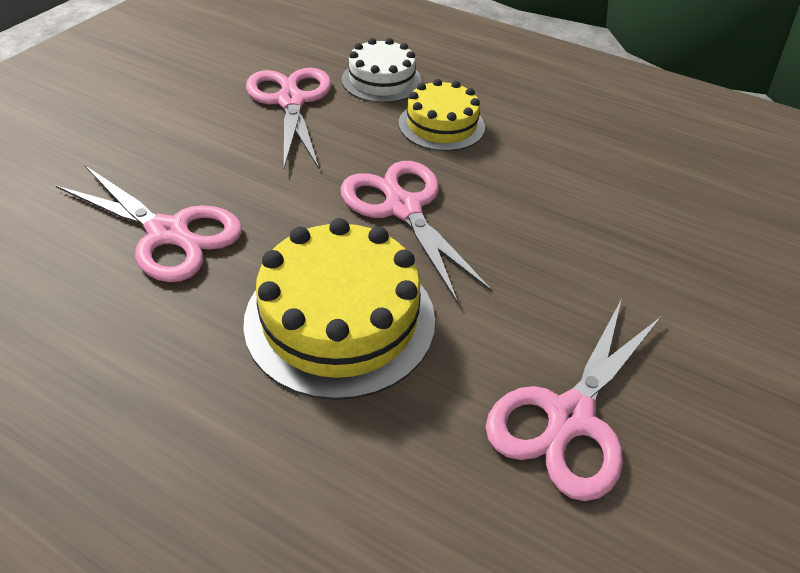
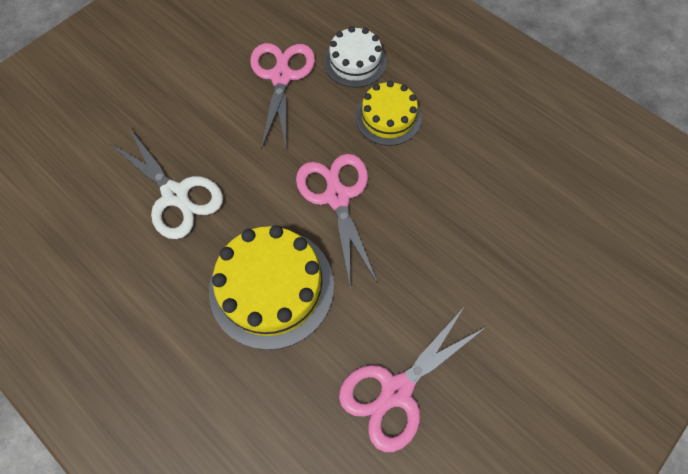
camera: 15 degrees right, 20 degrees up
pink scissors [56,166,242,282] -> white scissors [110,128,223,239]

